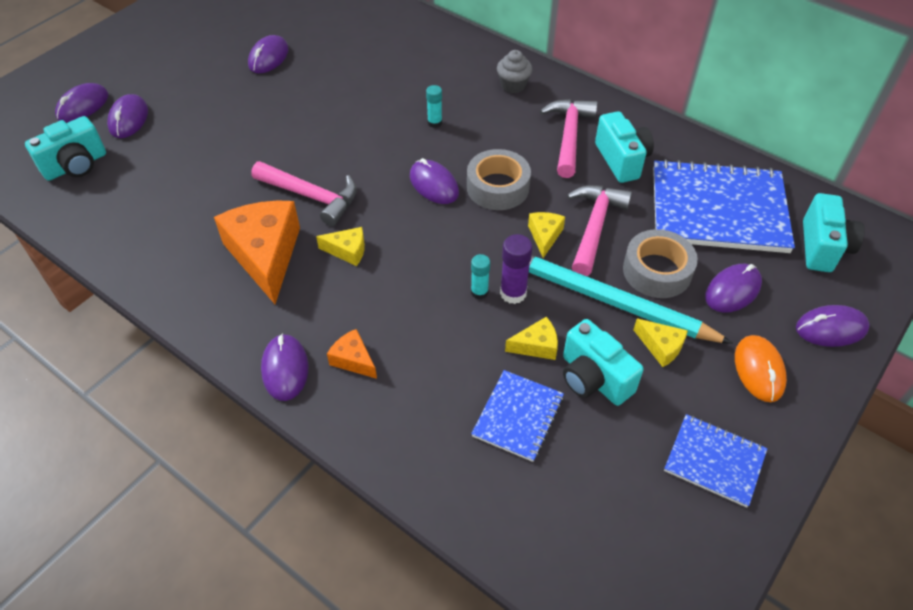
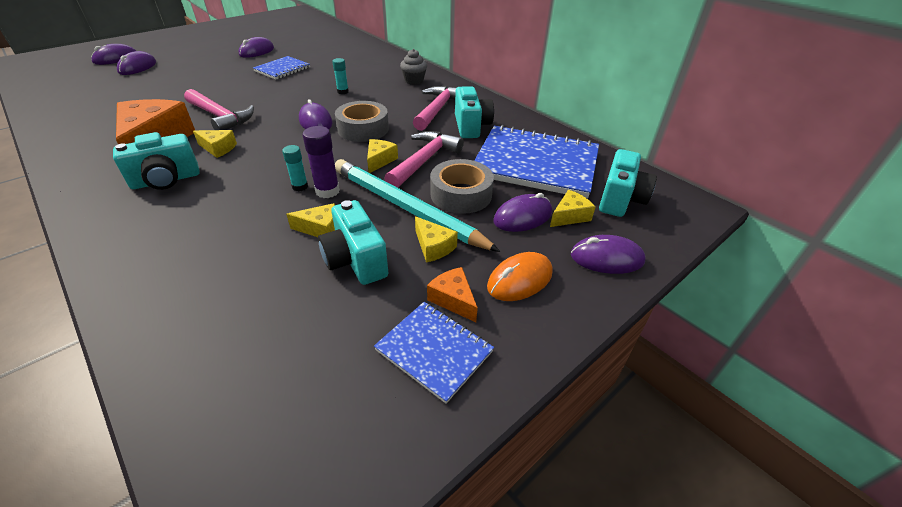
camera: 10 degrees right, 10 degrees down
turquoise camera [25,116,106,181] -> turquoise camera moved to [113,132,200,190]
purple mouse [261,334,309,401] -> none
orange cheese [327,329,377,379] -> orange cheese moved to [427,267,478,322]
blue notebook [471,370,564,462] -> blue notebook moved to [253,56,310,80]
orange mouse [735,335,787,402] -> orange mouse turned 45 degrees clockwise [487,252,553,301]
none -> yellow cheese [550,190,596,227]

